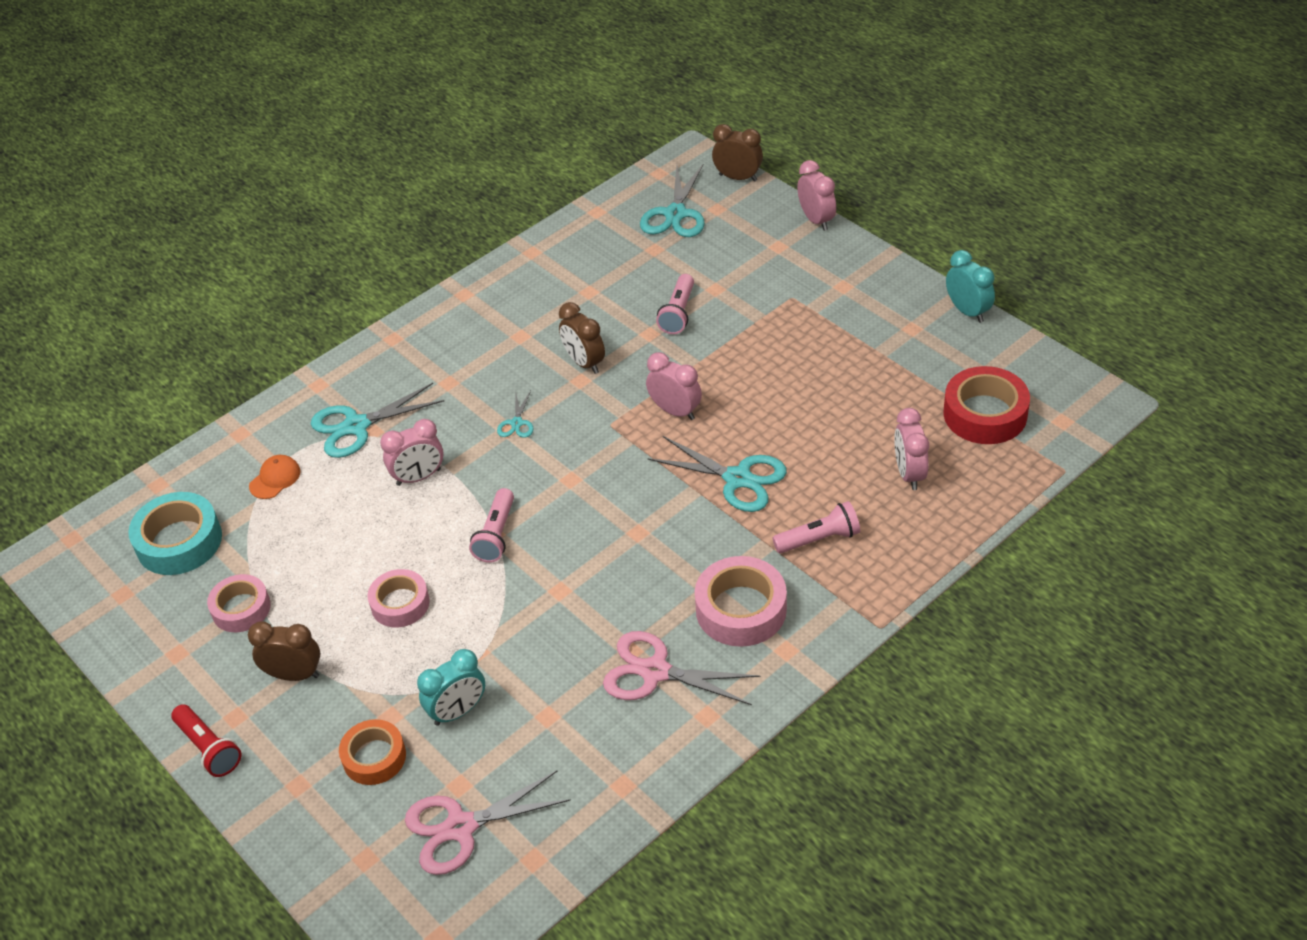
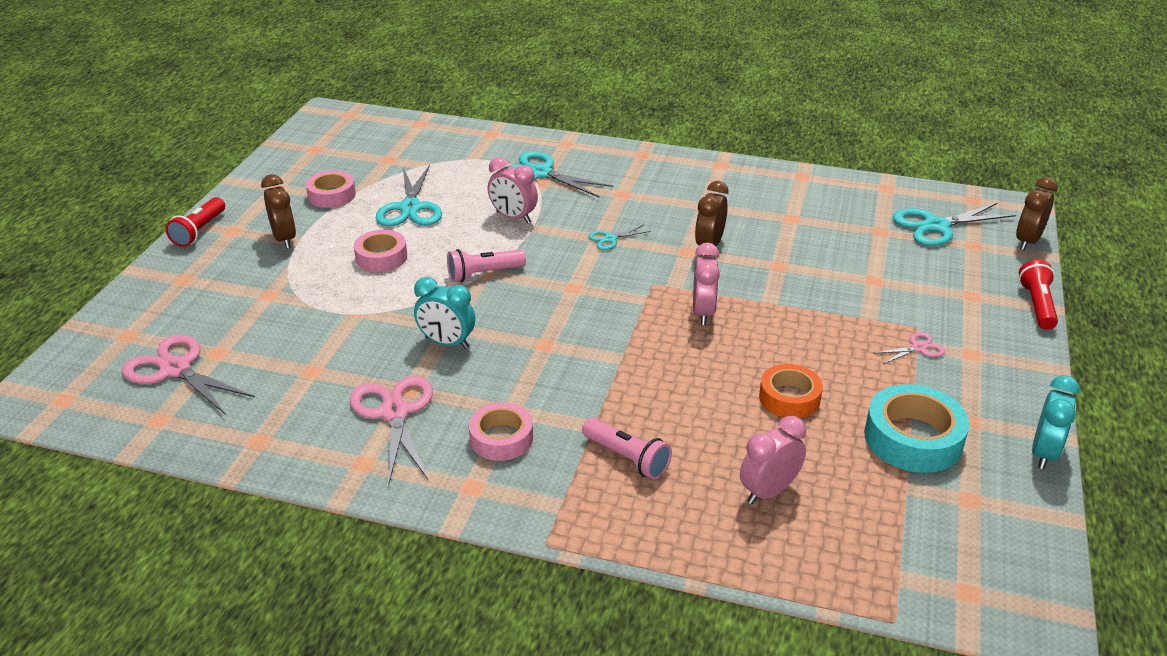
camera: 55 degrees right, 10 degrees down
turquoise tape [128,492,222,575] -> turquoise tape moved to [864,384,969,473]
orange cap [249,455,301,499] -> none
orange tape [339,719,406,785] -> orange tape moved to [759,364,823,418]
turquoise clock [417,649,485,726] -> turquoise clock moved to [414,277,475,349]
turquoise scissors [647,436,787,512] -> turquoise scissors moved to [376,165,442,226]
pink flashlight [656,274,694,334] -> none
pink tape [695,556,787,647] -> pink tape [469,402,533,461], size x0.66
brown clock [712,124,763,182] -> brown clock turned 135 degrees counterclockwise [1016,177,1058,250]
pink clock [797,160,836,231] -> red flashlight [1019,260,1058,330]
red tape [943,366,1030,444] -> none
none -> pink scissors [873,332,946,364]

